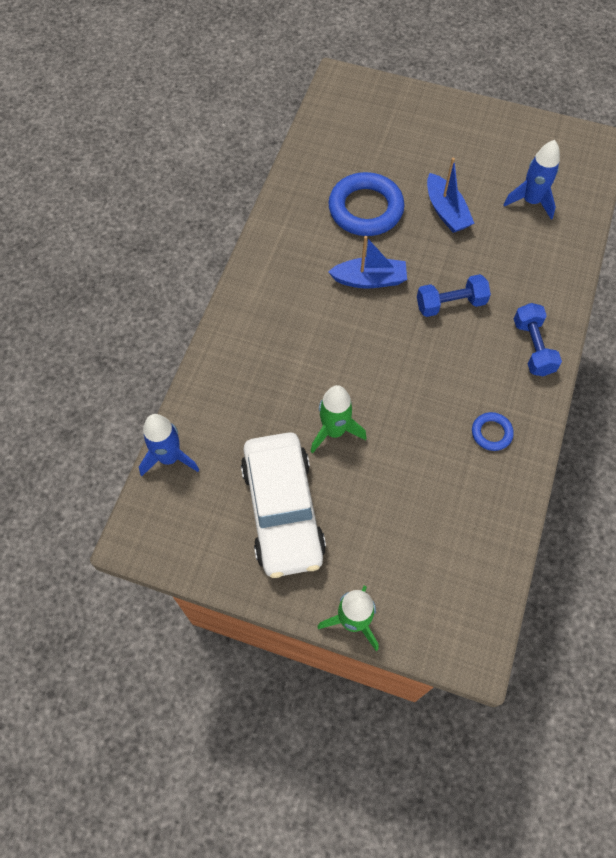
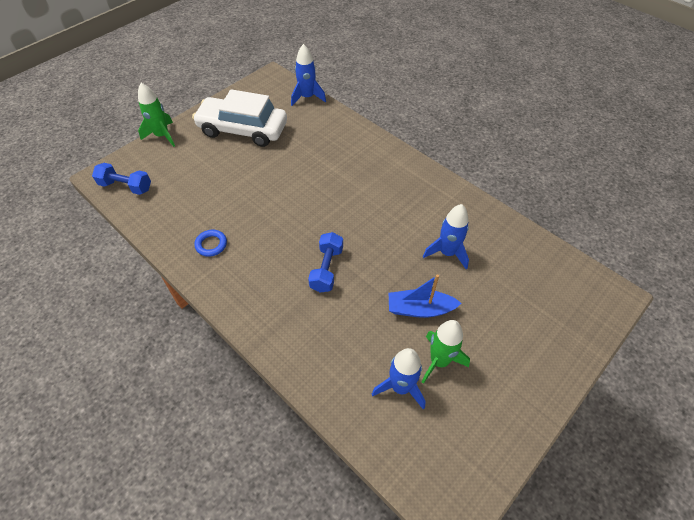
camera: 115 degrees right, 10 degrees down
green rocket [311,385,367,454] -> green rocket moved to [422,320,470,384]
blue ring [328,172,404,236] -> blue rocket [423,204,469,269]
blue boat [328,236,407,289] -> none
blue dumbbell [514,303,562,376] -> blue dumbbell moved to [92,163,151,195]

